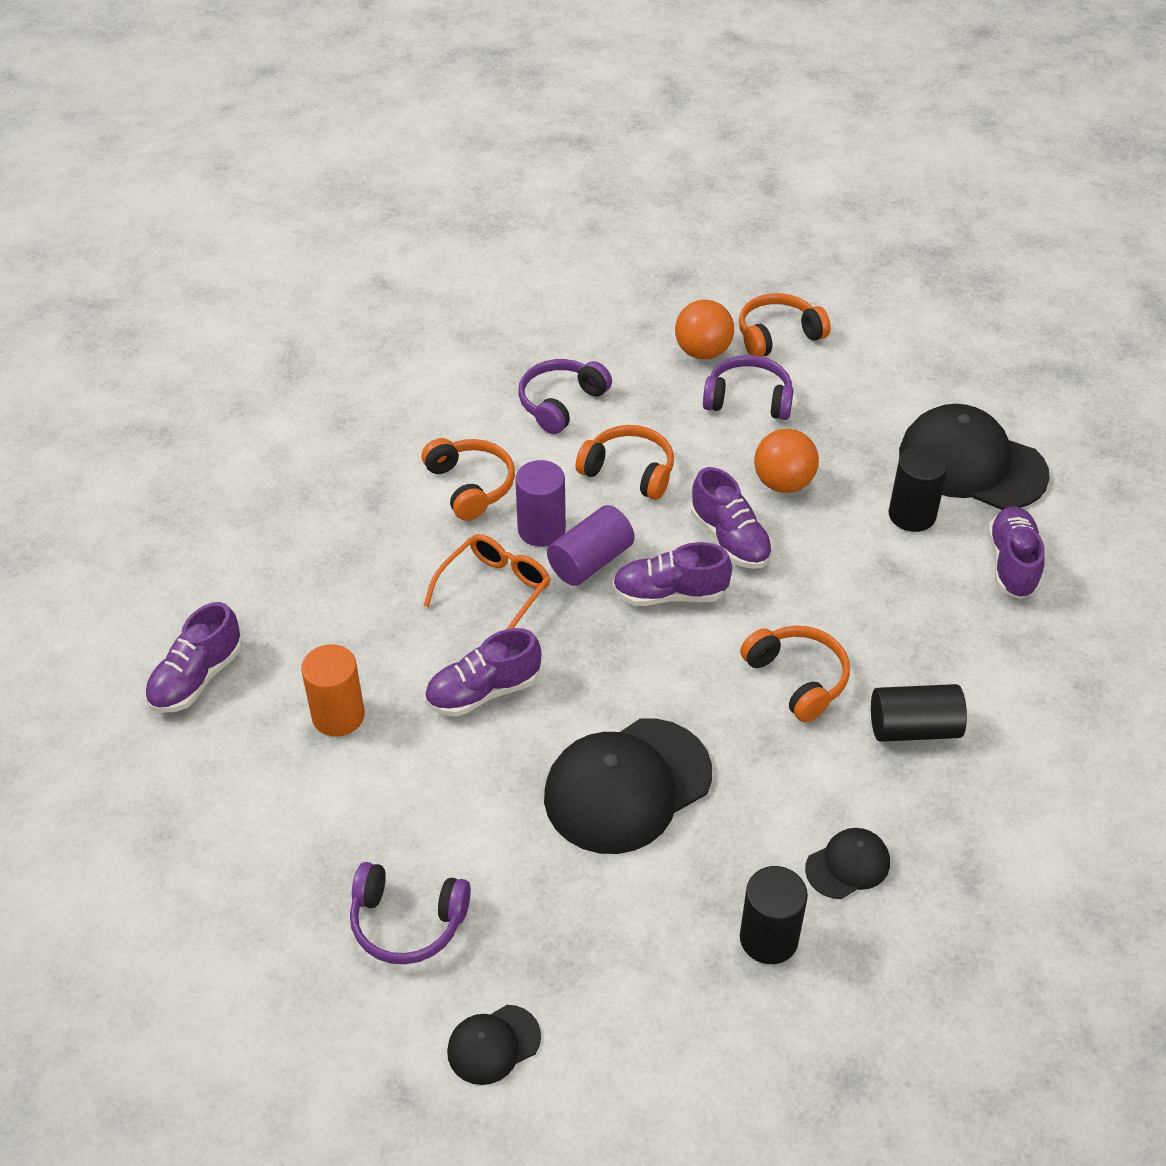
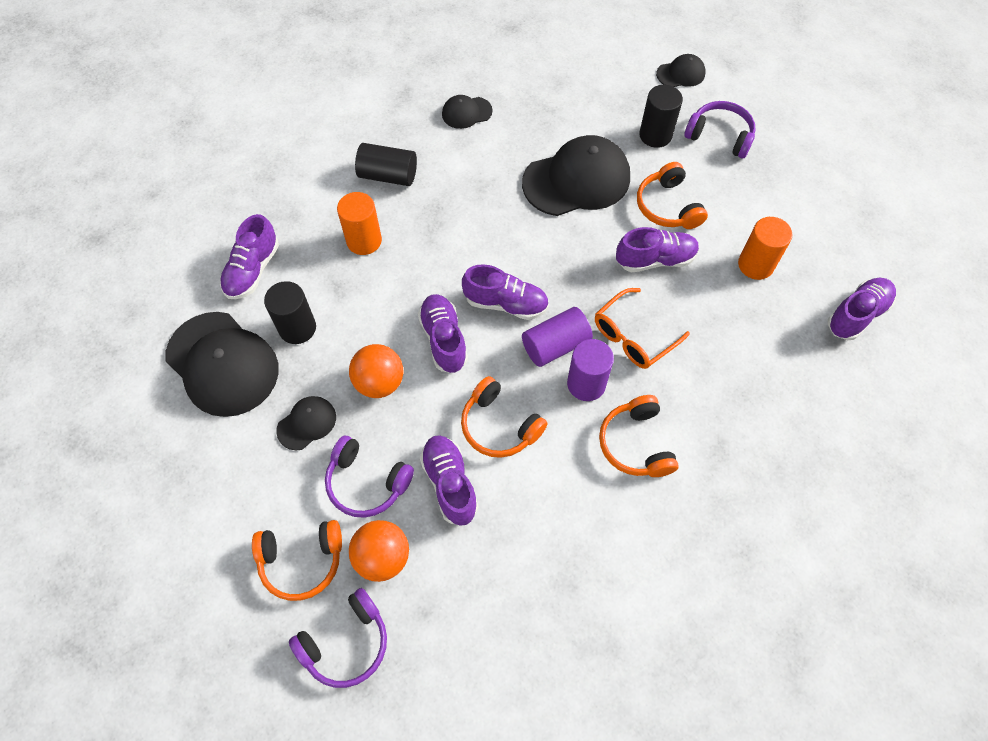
camera: 165 degrees left, 15 degrees up
purple headphones [518,359,612,434] -> purple headphones moved to [289,588,387,688]
orange headphones [740,625,850,722] -> orange headphones moved to [637,162,708,229]
black cylinder [740,866,808,964] -> black cylinder moved to [639,85,683,148]
none -> black cap [276,396,336,450]
none -> orange cylinder [337,192,382,255]
none -> purple shoe [420,435,478,526]

